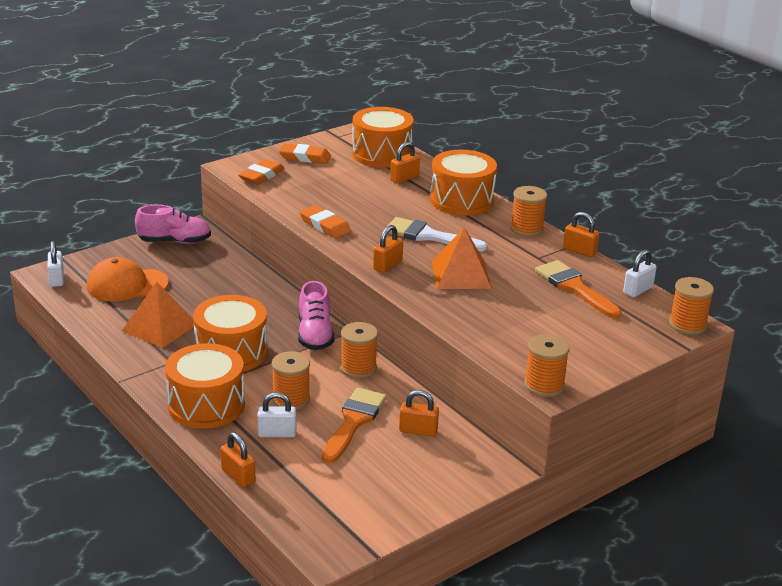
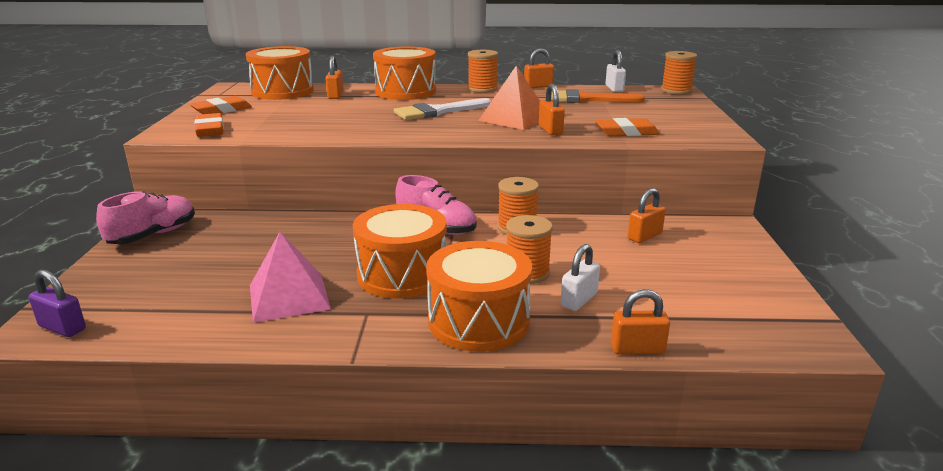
camera: 50 degrees left, 5 degrees down
white padlock [48,241,64,287] -> purple padlock [29,270,86,337]
orange cap [87,257,169,301] -> none
orange pyramid [122,282,194,348] -> pink pyramid [250,232,331,323]
orange eraser [300,205,351,239] -> orange eraser moved to [595,118,660,136]
orange brush [322,388,386,463] -> none
orange padlock [373,225,403,273] -> orange padlock moved to [539,84,565,135]
orange spool [524,334,570,397] -> none

